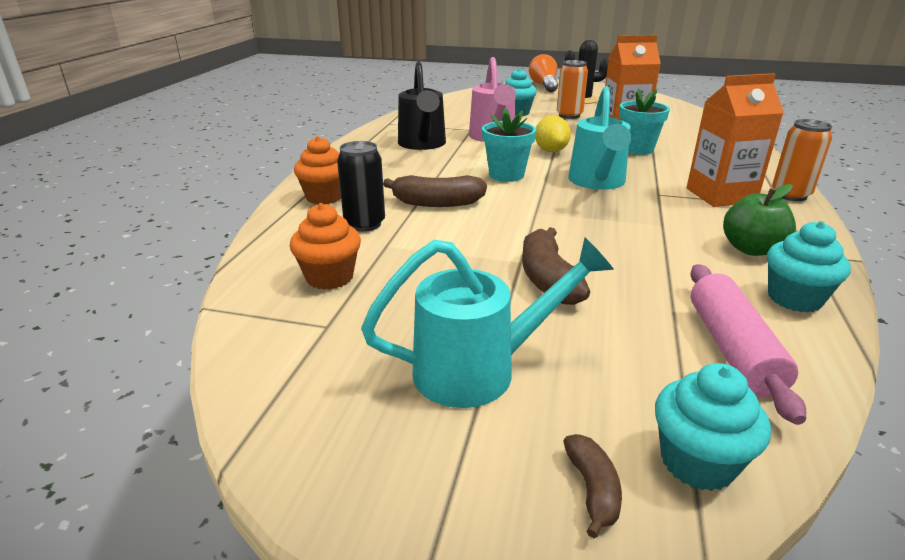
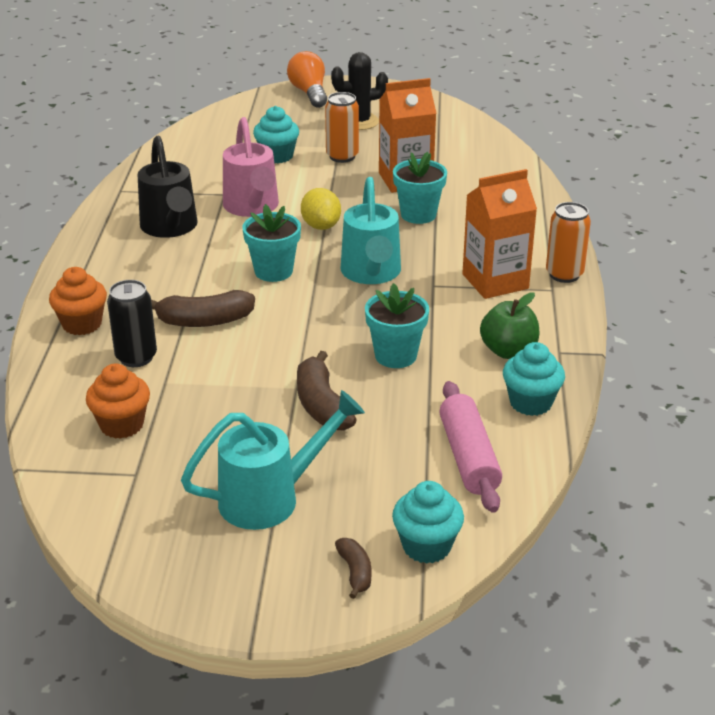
camera: 10 degrees left, 5 degrees up
none -> turquoise flower pot [365,283,429,368]

